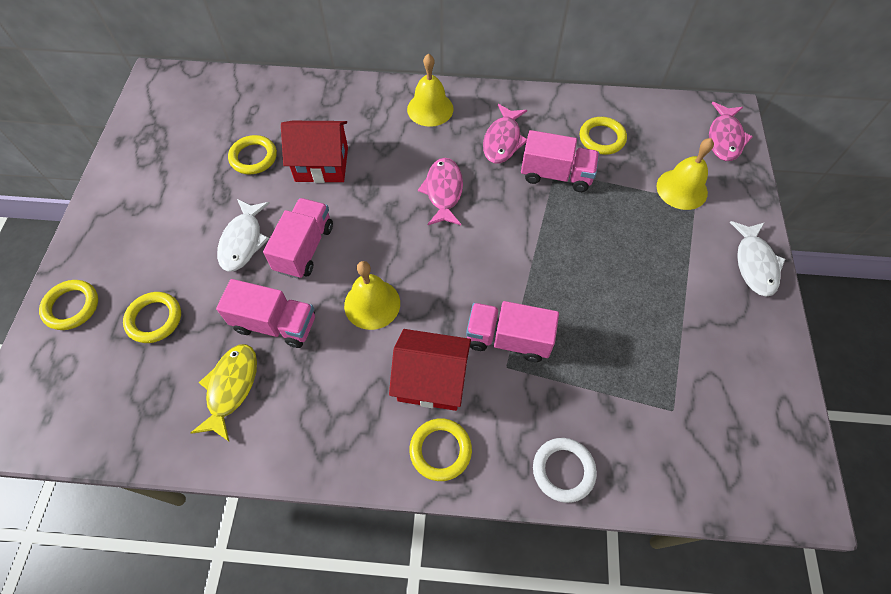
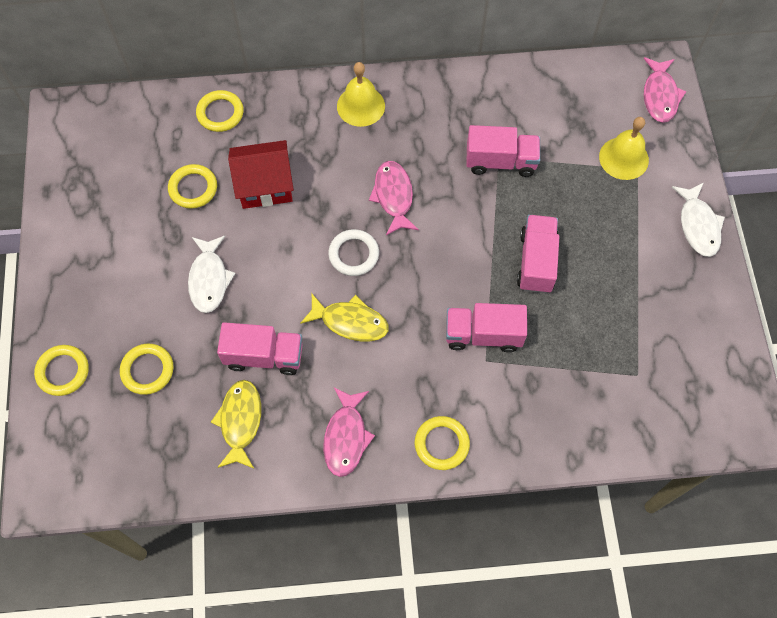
camera: 10 degrees left, 5 degrees up
pink truck [263,198,333,279] -> pink truck moved to [517,215,559,293]
yellow bell [344,261,400,330] -> yellow fish [300,294,389,342]
red house [389,329,471,411] -> none
pink fish [483,104,527,163] -> pink fish moved to [323,387,375,477]
white ring [533,438,597,503] -> white ring moved to [328,229,379,276]
yellow ring [580,117,627,155] -> yellow ring moved to [196,90,244,132]

